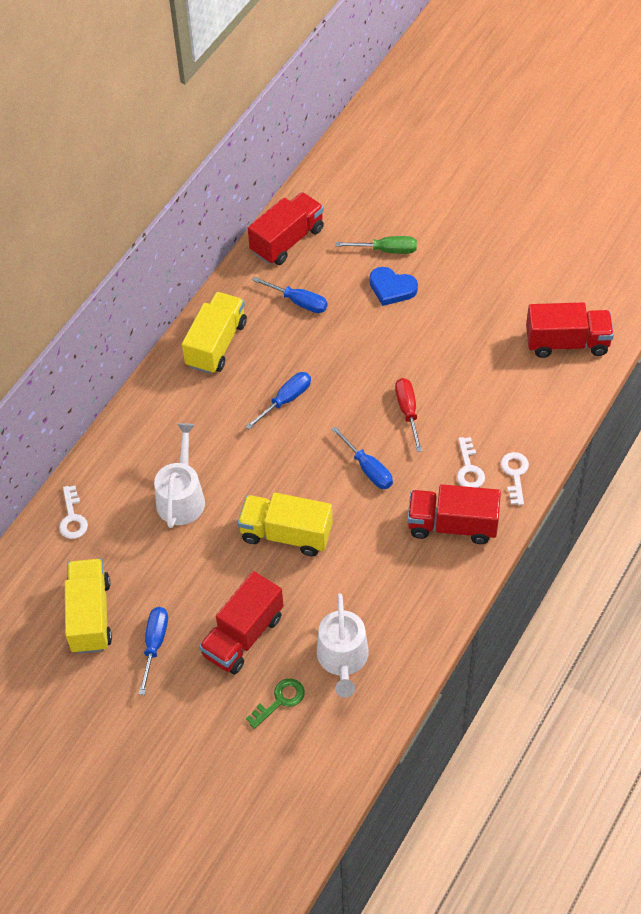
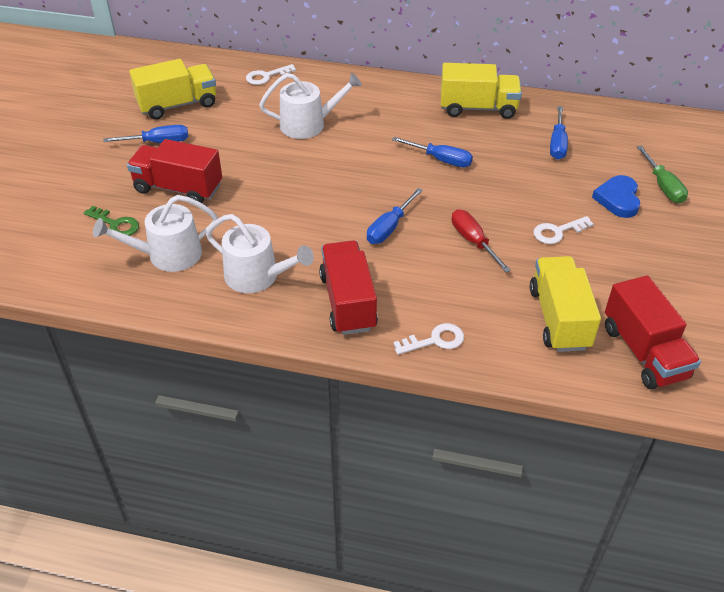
camera: 70 degrees right, 10 degrees down
yellow truck [238,493,333,556] -> yellow truck moved to [530,256,601,352]
red truck [248,192,324,265] -> none
red screwdriver [395,378,423,452] -> red screwdriver turned 90 degrees counterclockwise [451,210,511,272]
white key [457,437,485,488] -> white key moved to [533,216,593,244]
none -> white watering can [206,214,314,293]

